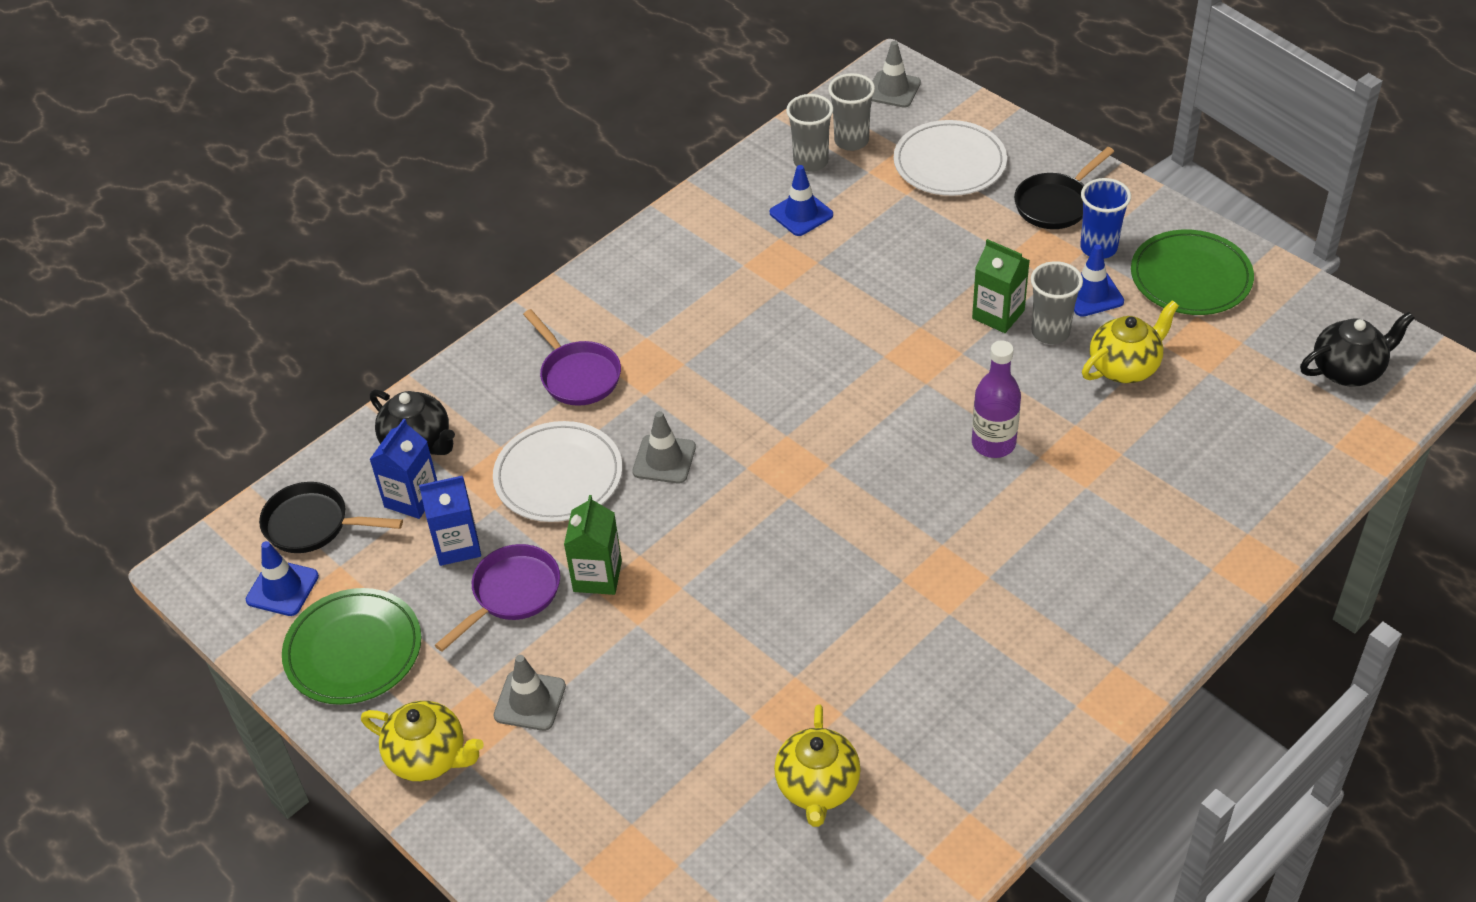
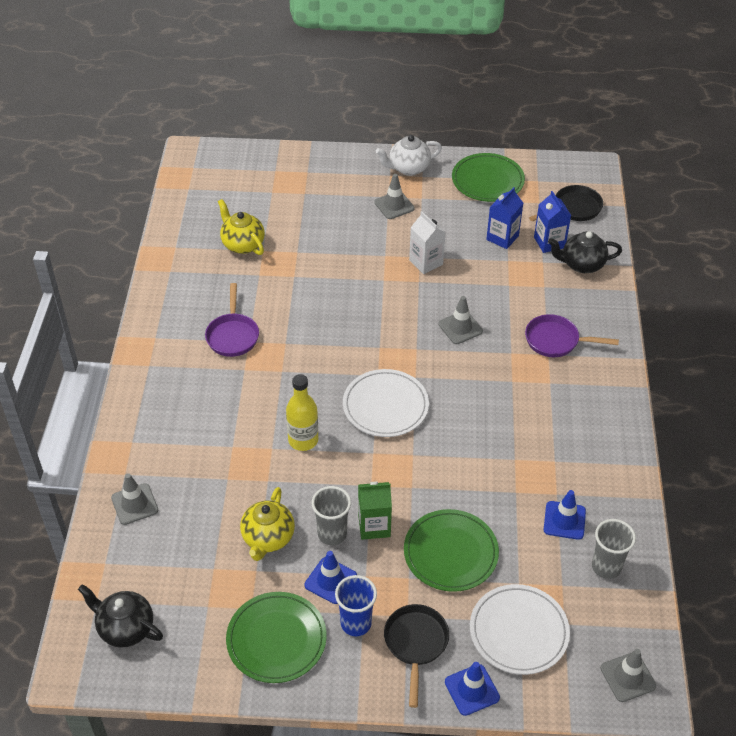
camera: 135 degrees right, 0 degrees up
blue traffic cone [246,541,319,616] -> blue traffic cone moved to [445,662,500,716]
yellow teapot [361,701,484,781] -> white teapot [376,135,442,176]
purple pan [435,544,560,652] -> purple pan moved to [205,283,259,357]
white plate [493,421,622,522] -> white plate moved to [343,369,429,437]
green carton [564,495,622,595] -> white carton [409,211,446,274]
grey cup [828,73,875,151] -> none
purple bottle [972,340,1021,458] -> yellow bottle [286,374,318,451]
black teapot [1300,312,1415,387] -> black teapot turned 90 degrees clockwise [78,584,163,648]
none -> grey traffic cone [111,473,158,525]
none -> green plate [404,509,499,592]

